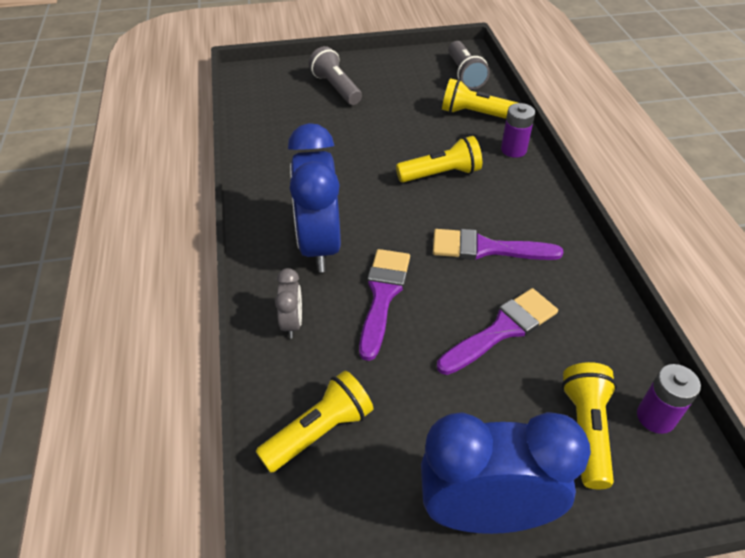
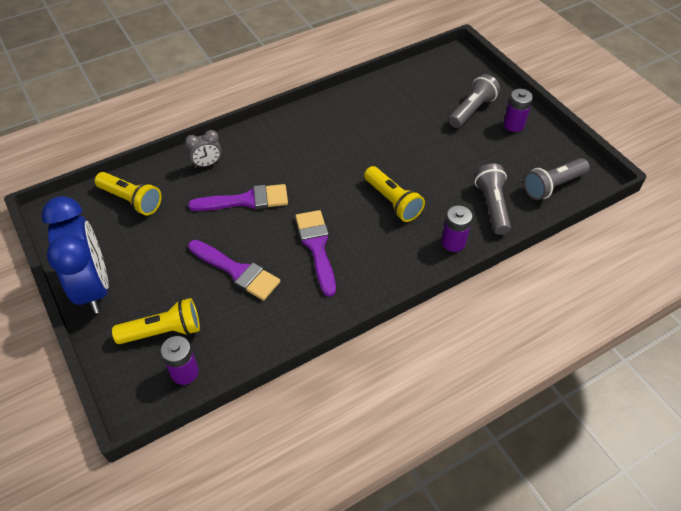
camera: 70 degrees right, 5 degrees up
blue clock [288,123,341,273] -> none
yellow flashlight [442,78,518,119] -> grey flashlight [474,164,511,235]
none -> purple battery [504,89,533,132]

